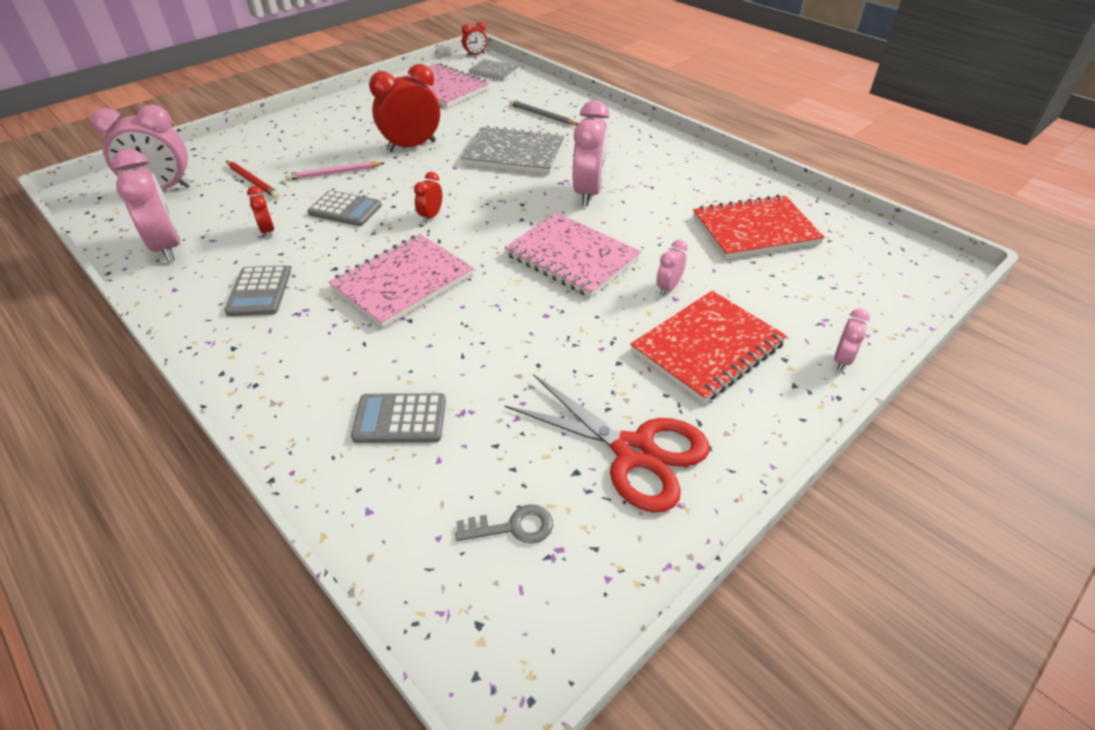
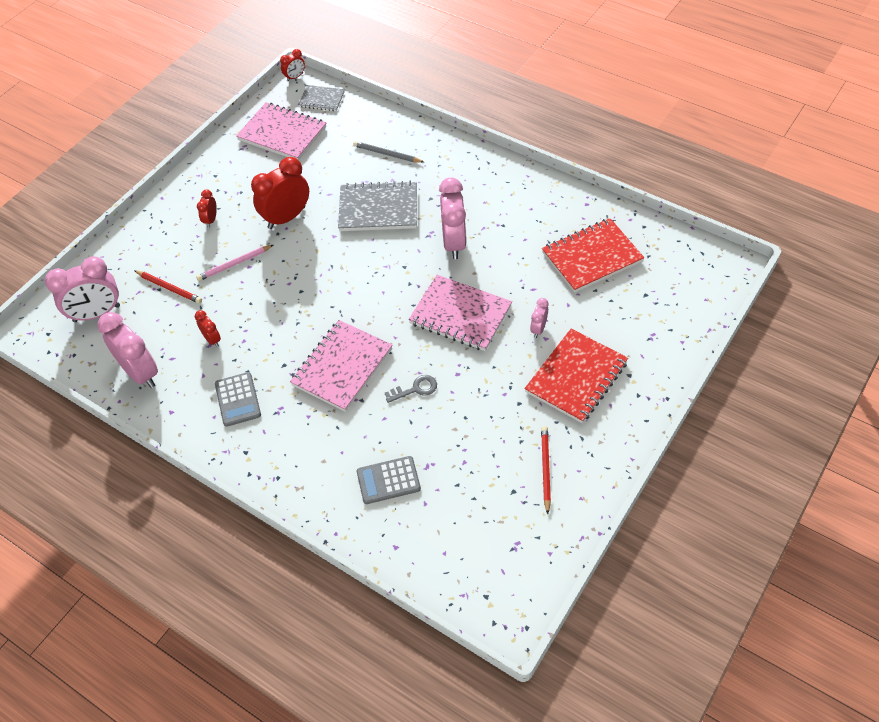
camera: 10 degrees left, 10 degrees up
grey calculator [307,190,382,226] -> none
red clock [414,172,442,223] -> red clock moved to [197,190,217,228]
grey key [455,504,553,544] -> grey key moved to [385,375,437,403]
red scissors [505,374,710,513] -> red pencil [541,426,551,514]
pink clock [834,309,870,371] -> none

